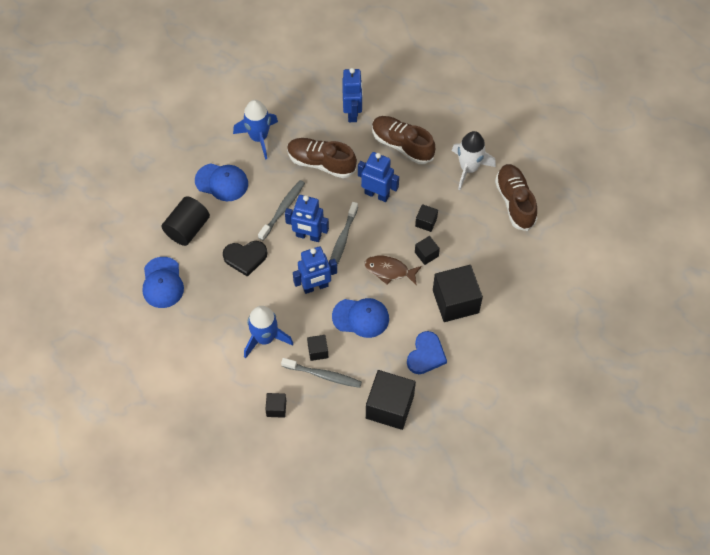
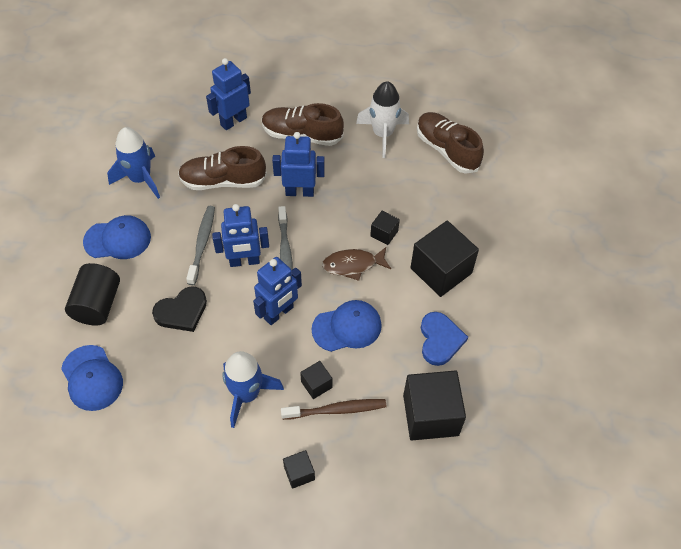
camera: 25 degrees left, 5 degrees down
grey toothbrush [281,358,362,388] -> brown toothbrush [281,399,386,420]
blue robot [342,68,363,122] -> blue robot turned 105 degrees counterclockwise [206,58,251,130]
black cube [415,204,438,232] -> none

